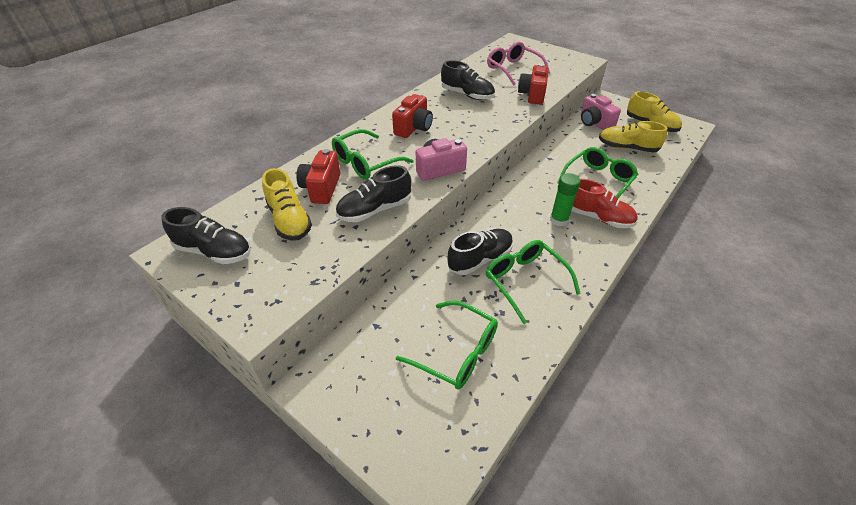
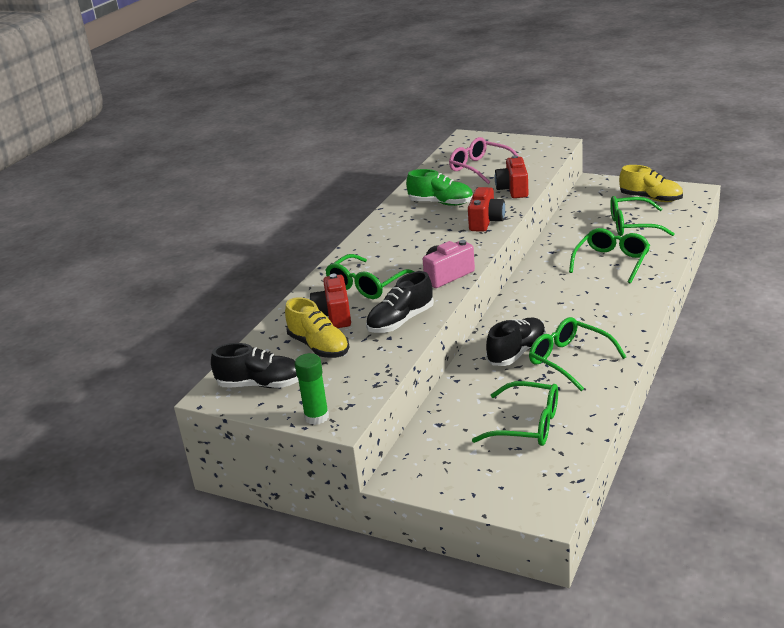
camera: 10 degrees left, 15 degrees down
red camera [392,94,433,138] -> red camera moved to [468,187,505,232]
black shoe [441,60,495,100] -> green shoe [406,169,473,206]
green glue stick [550,173,581,226] -> green glue stick moved to [295,353,329,425]
red shoe [571,179,638,228] -> none
pink camera [581,94,621,130] -> none
yellow shoe [599,121,667,153] -> green glasses [610,196,674,236]

